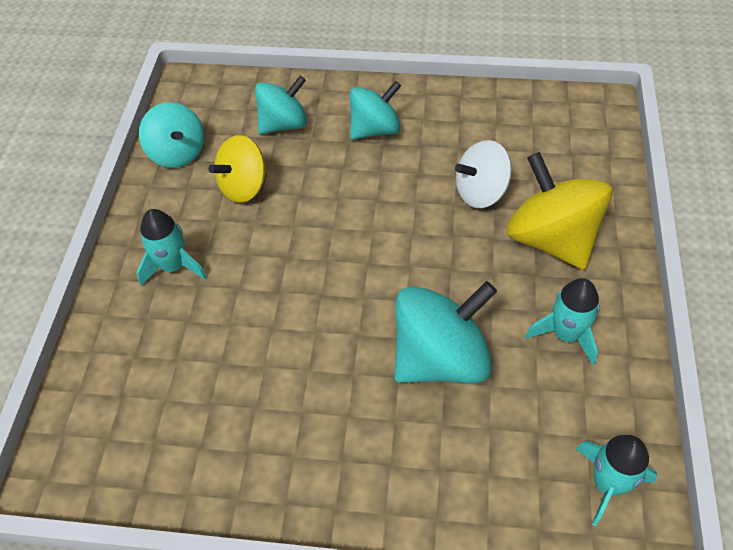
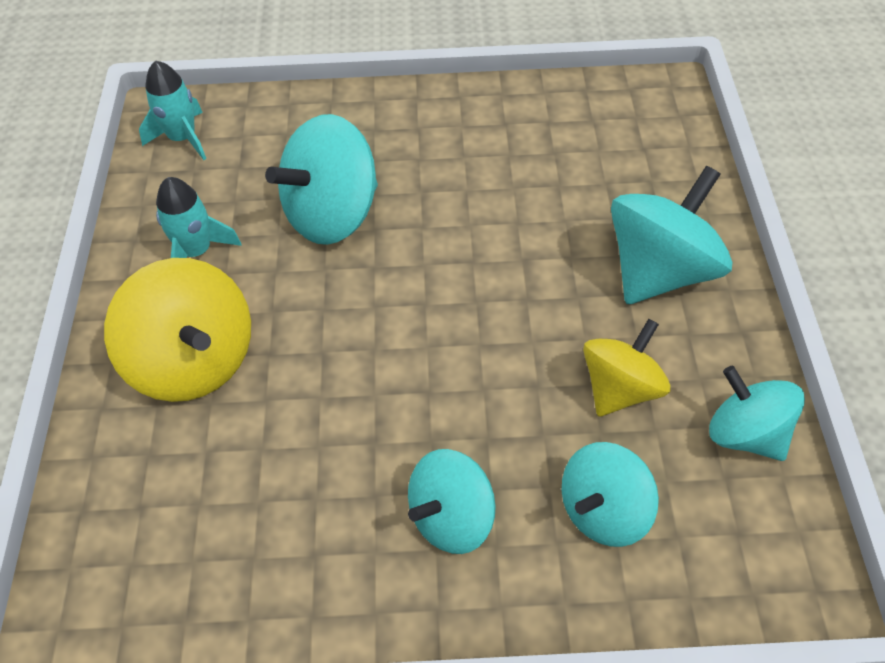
camera: 170 degrees right, 0 degrees up
turquoise rocket [137,209,207,286] -> turquoise spinning top [611,166,732,304]
white spinning top [455,140,512,208] -> none

